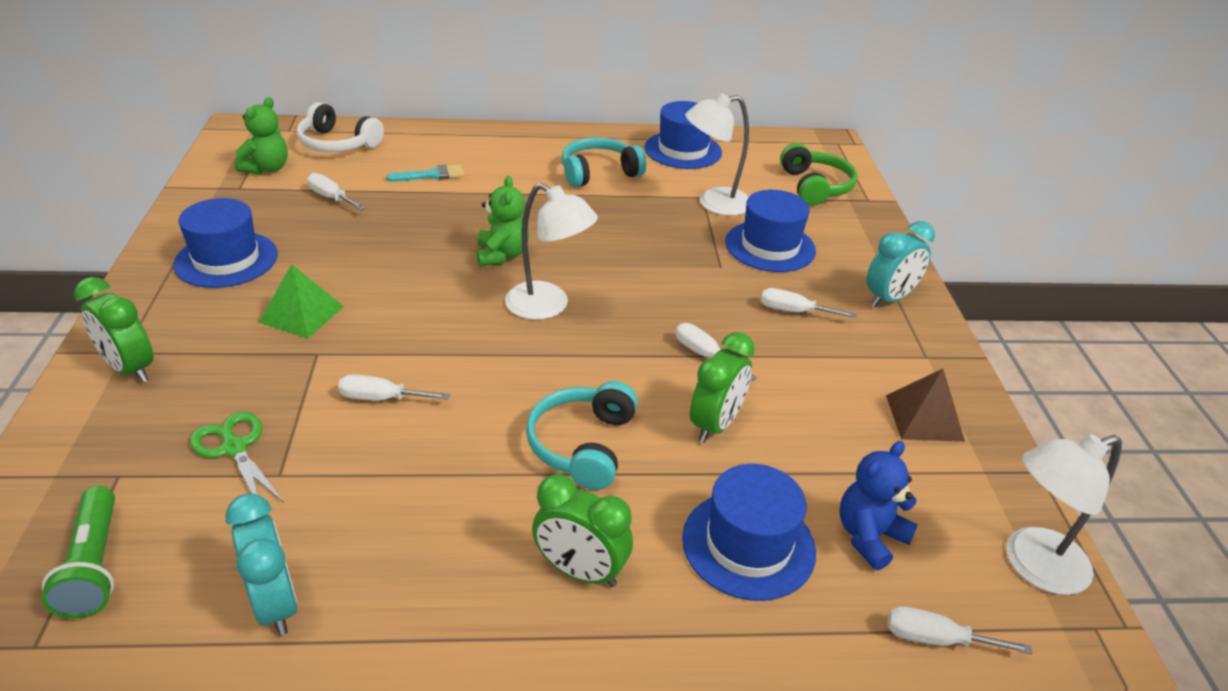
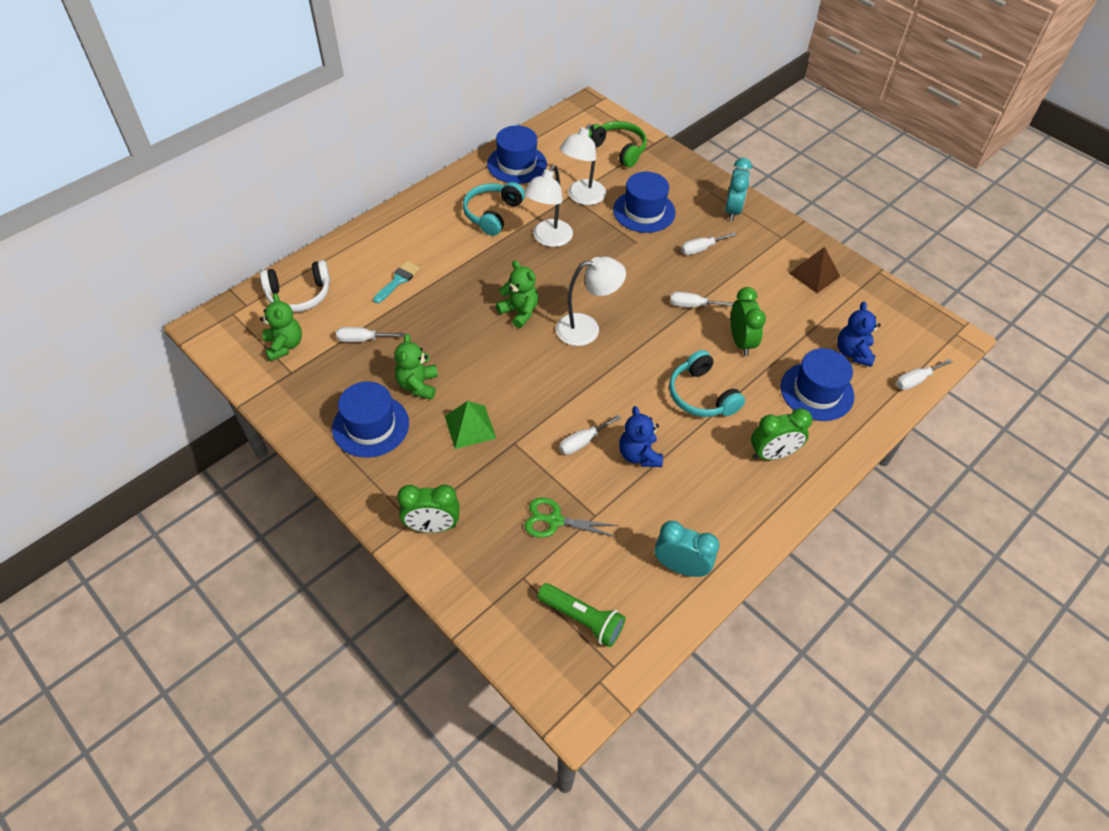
camera: 40 degrees left, 15 degrees up
white lamp [1007,434,1122,595] -> white lamp moved to [524,165,573,247]
none -> green teddy bear [394,334,438,400]
none -> blue teddy bear [619,406,663,467]

